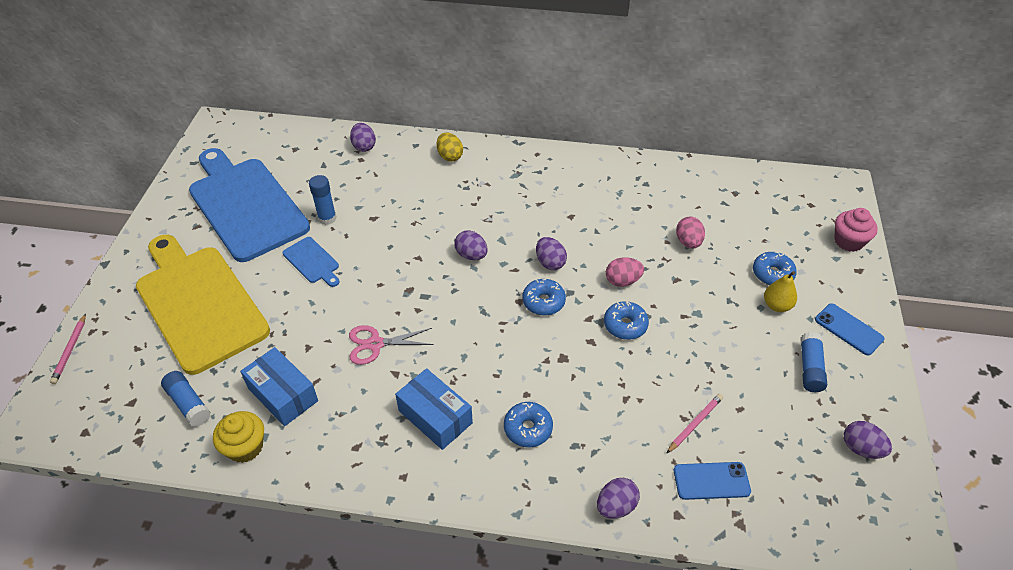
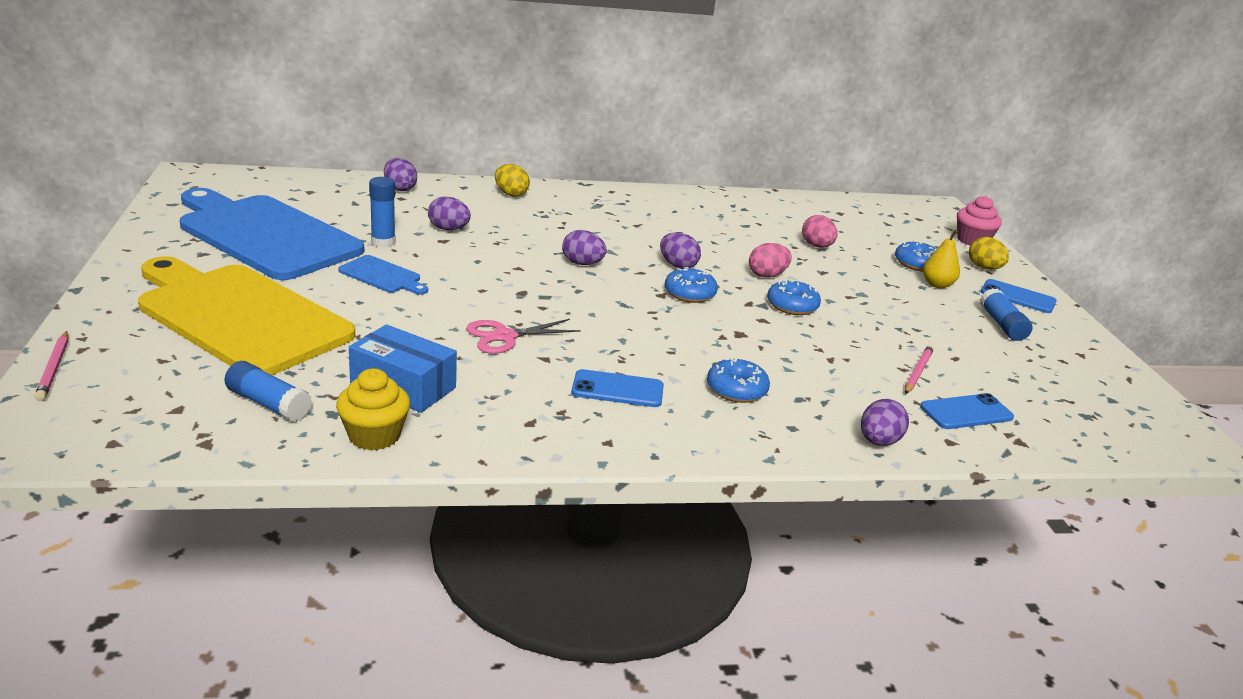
camera: 20 degrees left, 20 degrees down
blue box [395,368,473,450] -> blue phone [572,369,664,407]
purple egg [844,421,892,459] -> purple egg moved to [428,196,471,230]
none -> yellow egg [969,237,1009,270]

